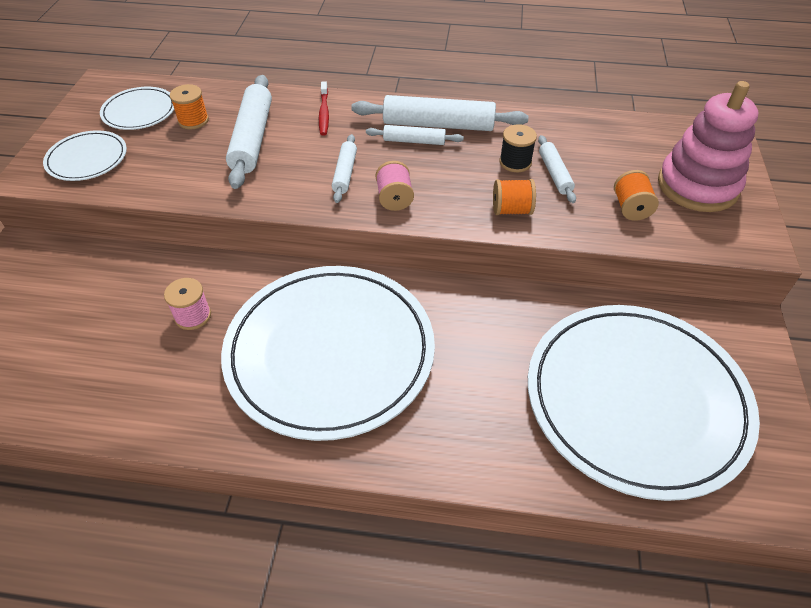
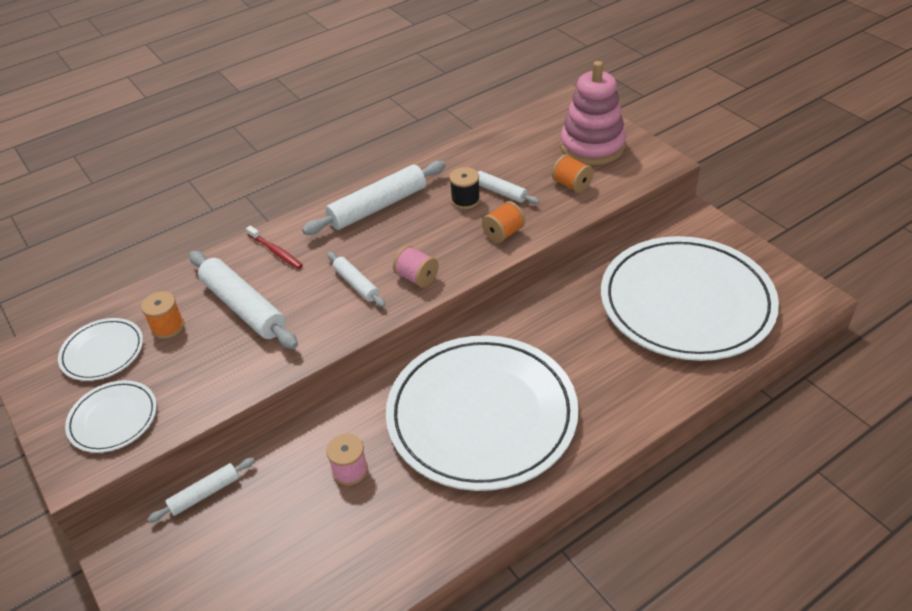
camera: 40 degrees left, 5 degrees down
white rolling pin [366,125,464,145] -> white rolling pin moved to [147,458,255,522]

